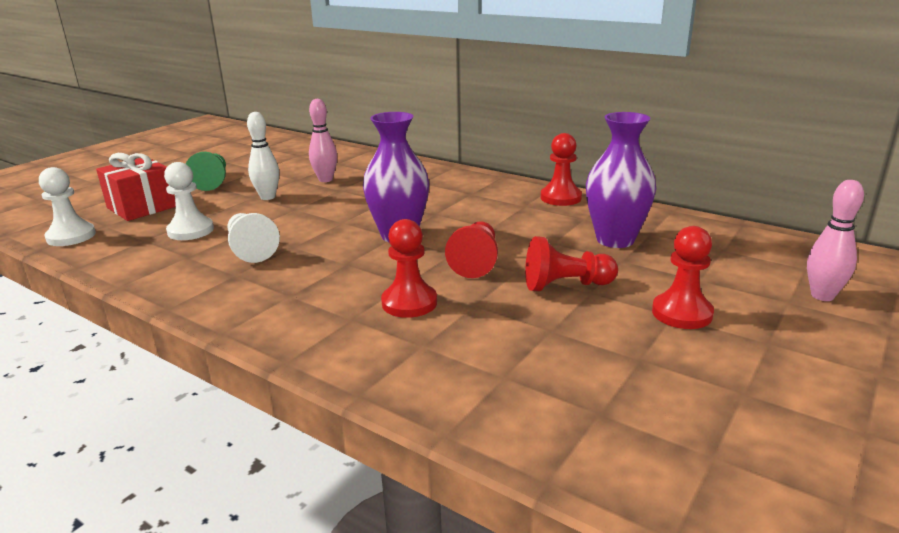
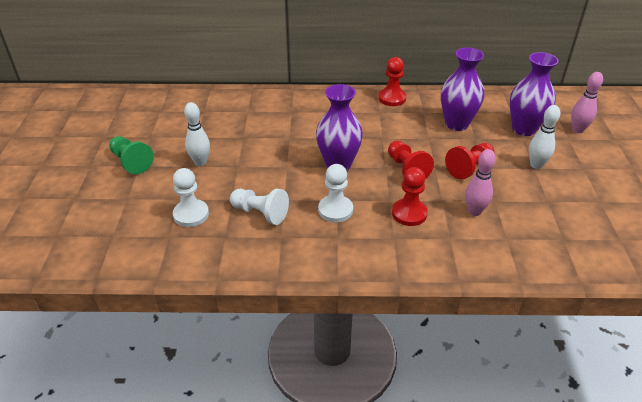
camera: 35 degrees left, 15 degrees up
white pawn [39,167,96,246] -> white pawn moved to [318,164,353,222]
red gift [96,153,176,221] -> none
pink bowling pin [309,99,337,182] -> pink bowling pin moved to [465,149,496,216]
red pawn [652,226,714,329] -> white bowling pin [529,105,560,169]
none -> purple vase [510,52,559,136]

